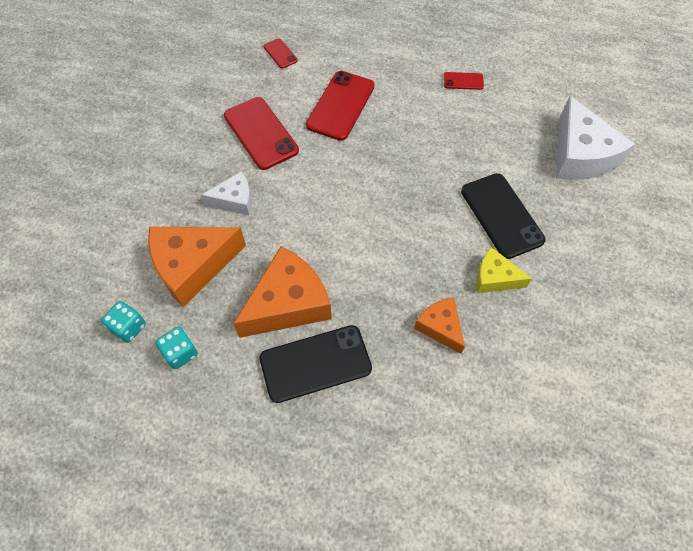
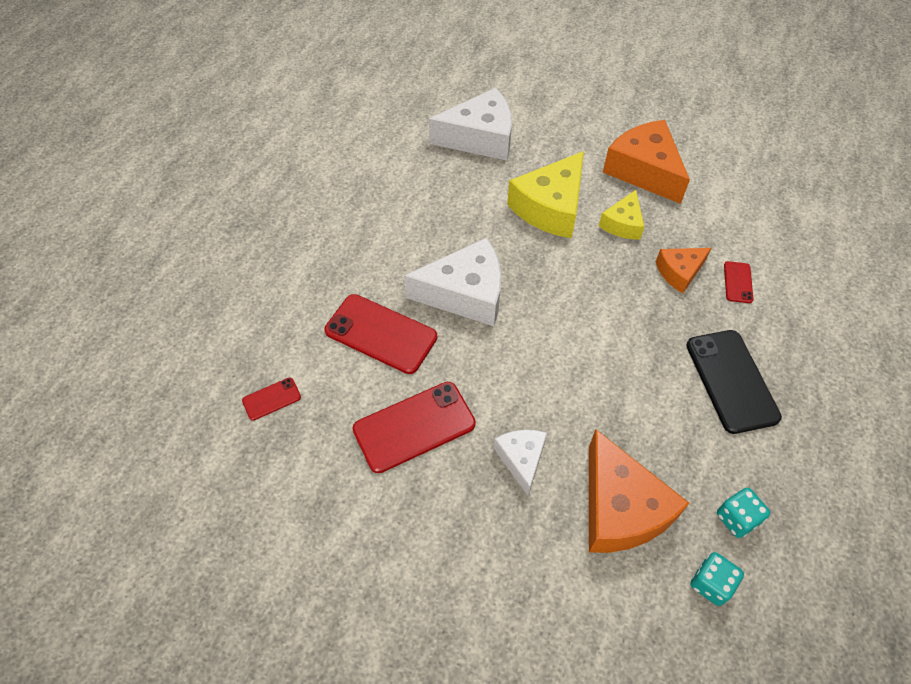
camera: 85 degrees left, 5 degrees down
orange cheese [233,246,332,338] -> orange cheese moved to [603,120,690,204]
red phone [444,72,484,90] -> red phone moved to [724,261,753,303]
black phone [461,173,546,259] -> yellow cheese [507,151,584,238]
none -> white cheese [404,238,501,326]

